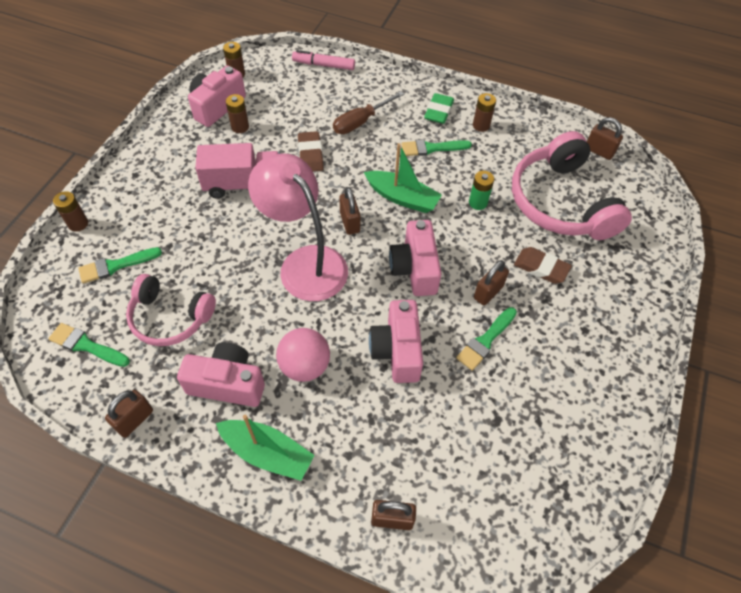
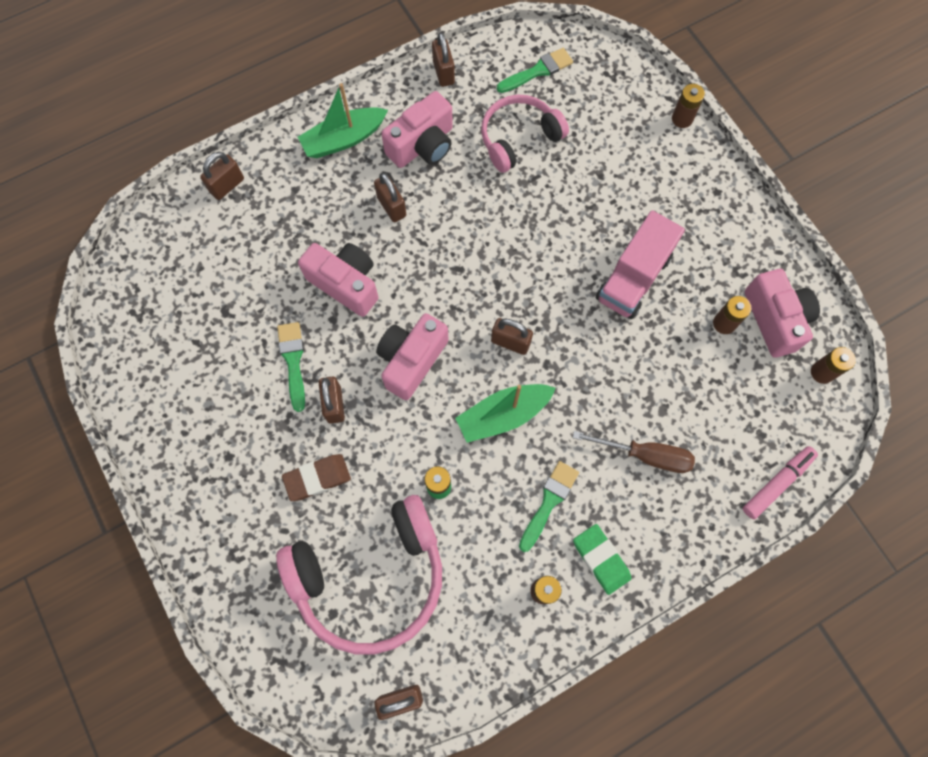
camera: 130 degrees right, 15 degrees up
green brush [78,247,162,284] -> none
pink lamp [248,153,348,301] -> none
pink ball [276,328,330,382] -> brown padlock [374,173,406,222]
brown eraser [298,131,324,172] -> none
brown screwdriver [333,91,404,134] -> brown screwdriver turned 105 degrees clockwise [573,431,695,473]
pink camera [389,220,441,296] -> pink camera turned 90 degrees counterclockwise [376,313,449,400]
pink headphones [512,131,632,240] -> pink headphones turned 135 degrees clockwise [276,495,442,654]

